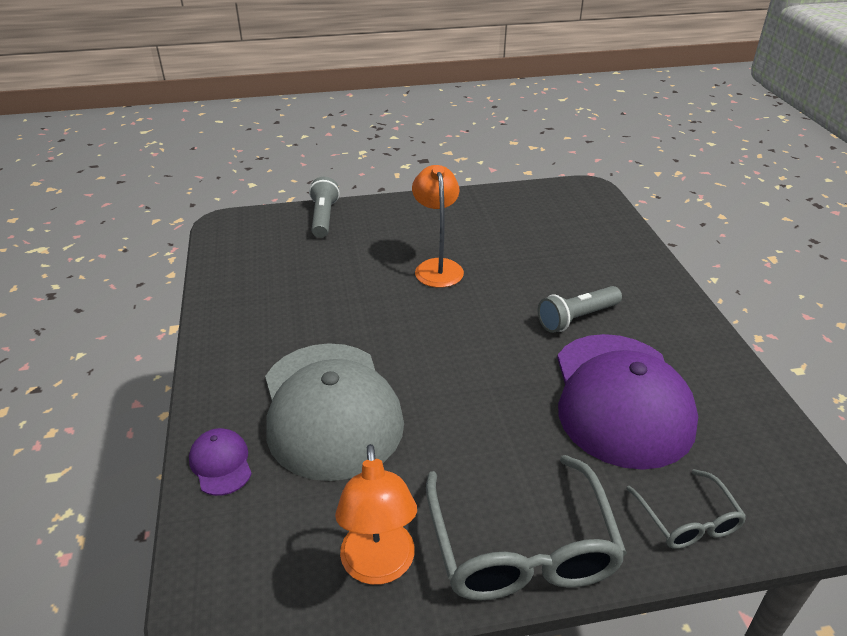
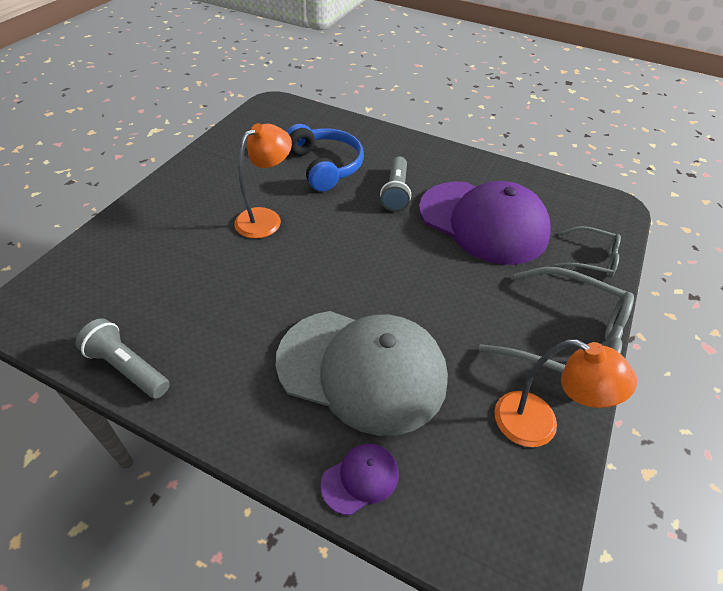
camera: 55 degrees left, 10 degrees up
purple cap [189,428,252,496] -> purple cap turned 135 degrees clockwise [321,444,399,515]
grey flashlight [309,177,340,238] -> grey flashlight moved to [76,318,170,399]
orange lamp [412,165,464,288] -> orange lamp turned 105 degrees clockwise [234,123,292,239]
none -> blue headphones [287,124,364,192]

